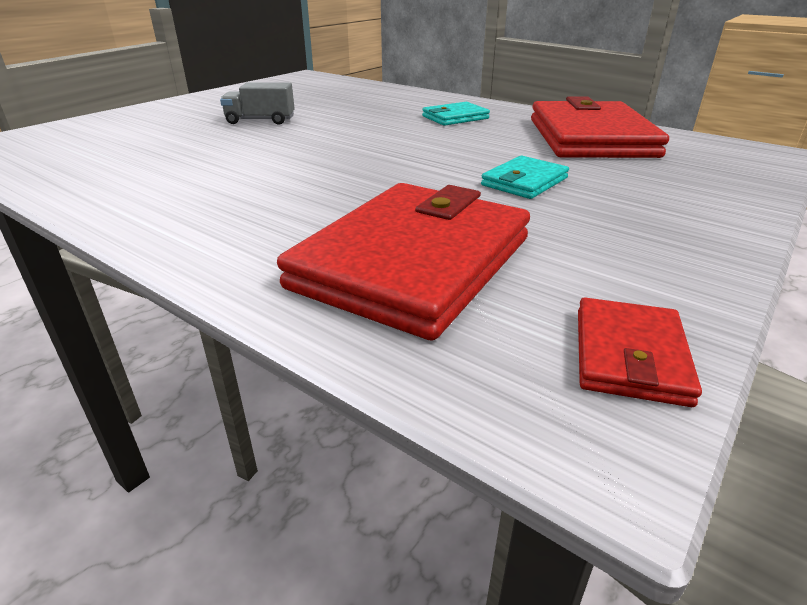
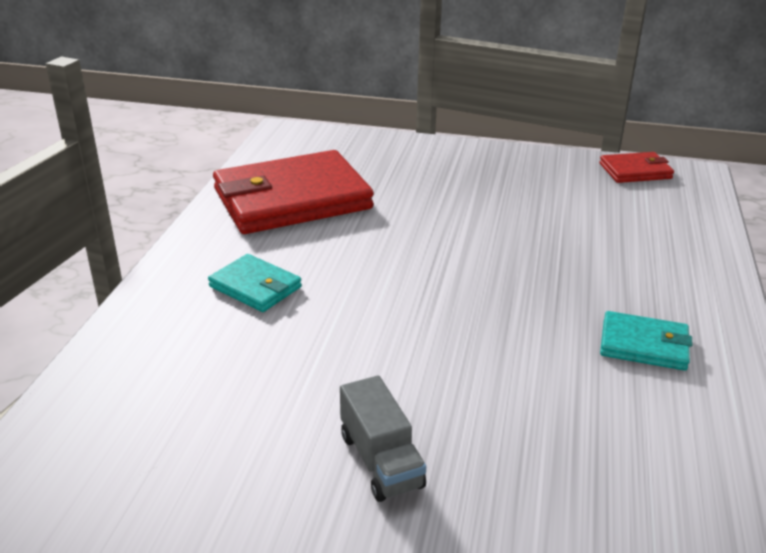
camera: 115 degrees left, 0 degrees up
red wallet [277,183,530,341] -> none
turquoise wallet [481,156,569,199] -> turquoise wallet moved to [600,311,692,371]

